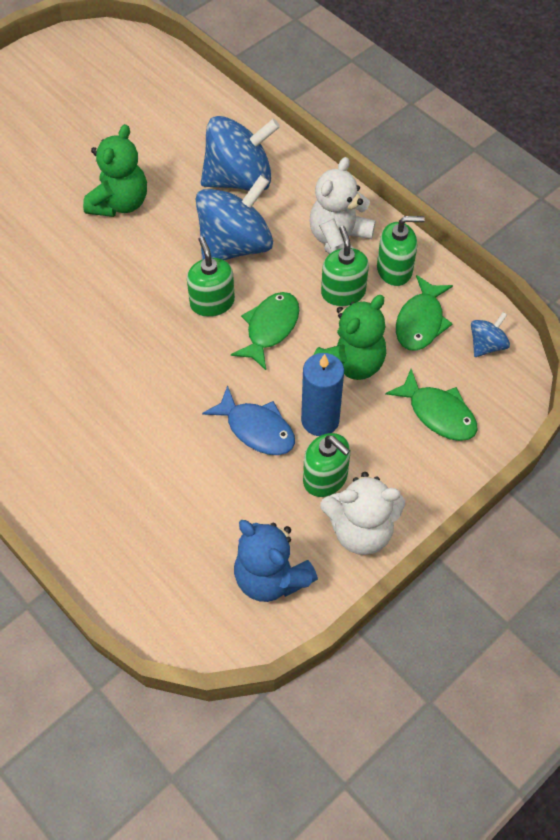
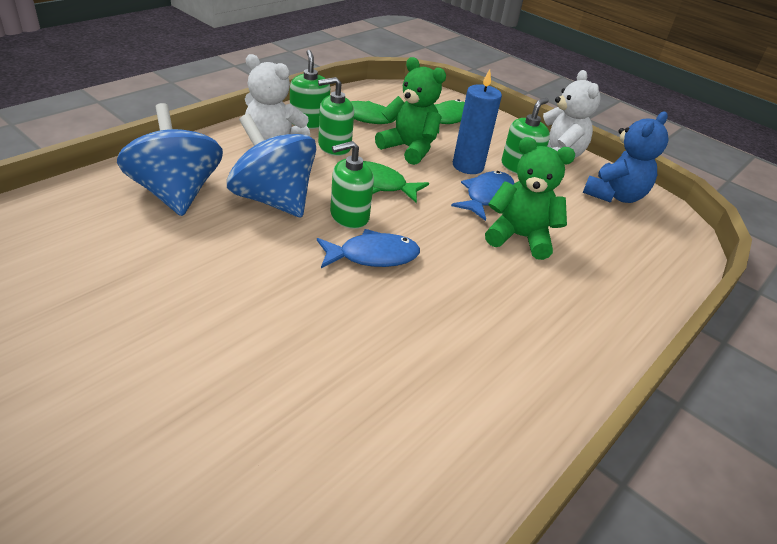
camera: 100 degrees left, 20 degrees down
green teddy bear [83,124,147,217] -> green teddy bear moved to [485,137,575,260]
blue spinning top [471,312,510,357] -> none
none -> blue fish [317,229,420,268]

